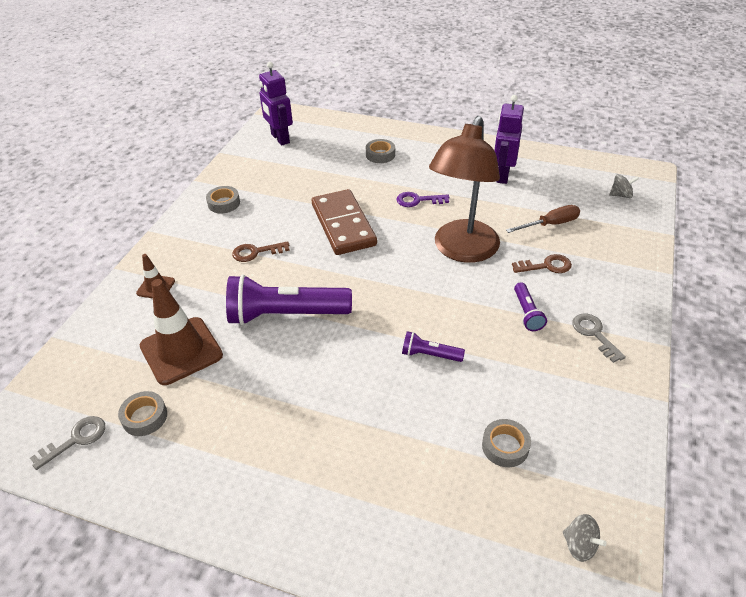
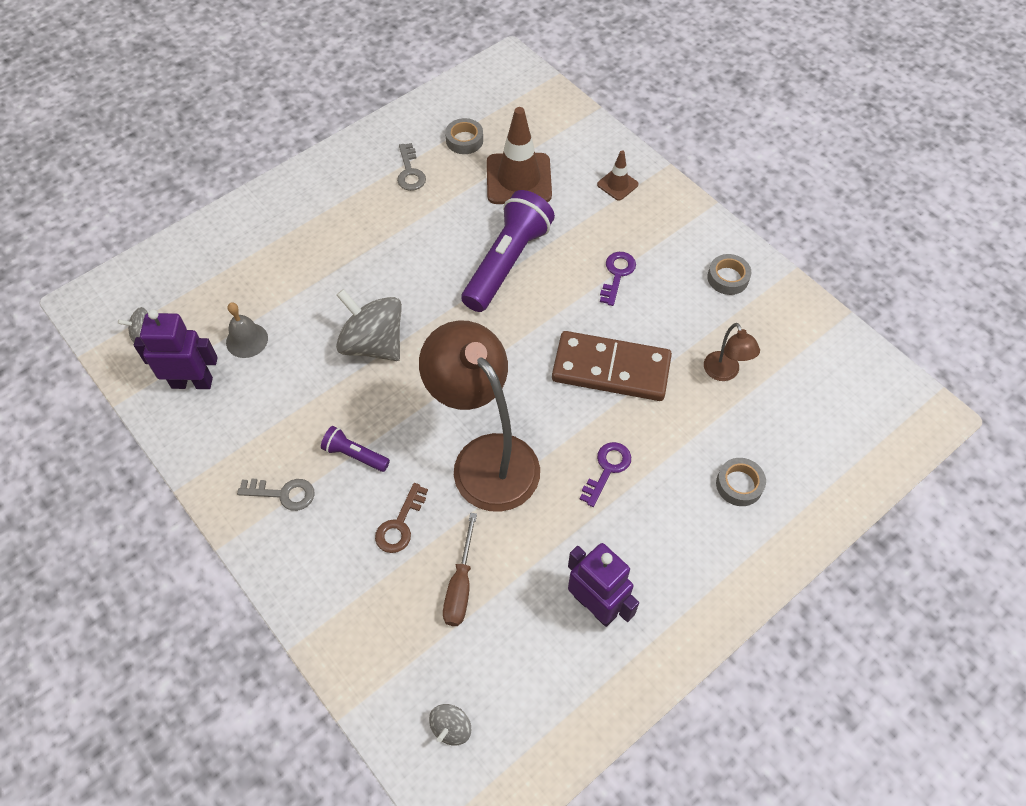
camera: 120 degrees right, 15 degrees up
grey key [30,416,105,470] -> grey key moved to [397,143,426,191]
brown key [232,241,290,262] -> purple key [600,252,636,306]
purple robot [259,62,293,145] -> purple robot moved to [134,310,218,389]
purple flashlight [402,331,465,362] -> grey spinning top [336,289,402,361]
grey tape [482,419,531,467] -> grey bell [226,302,268,358]
none -> brown lamp [704,323,760,381]

